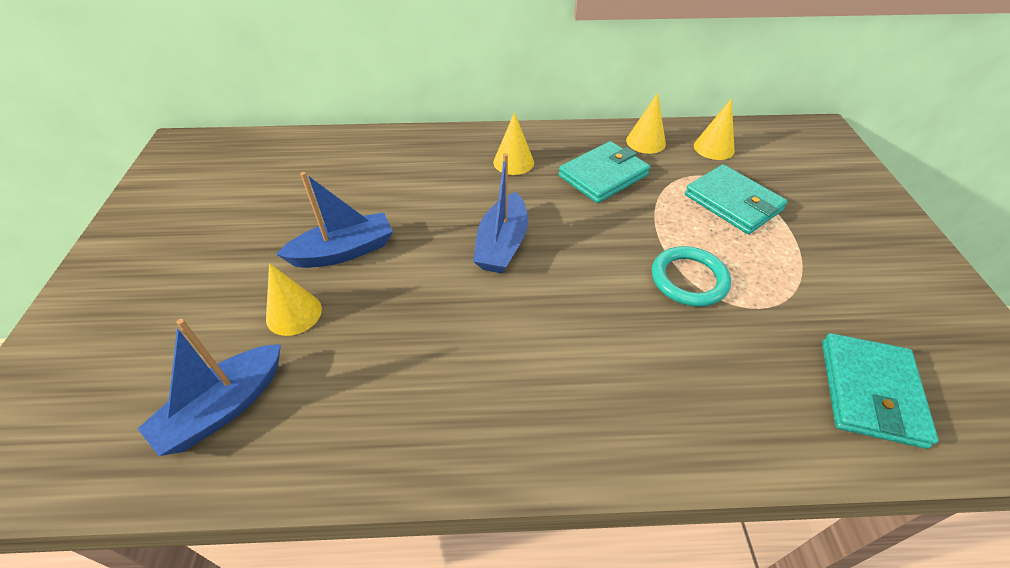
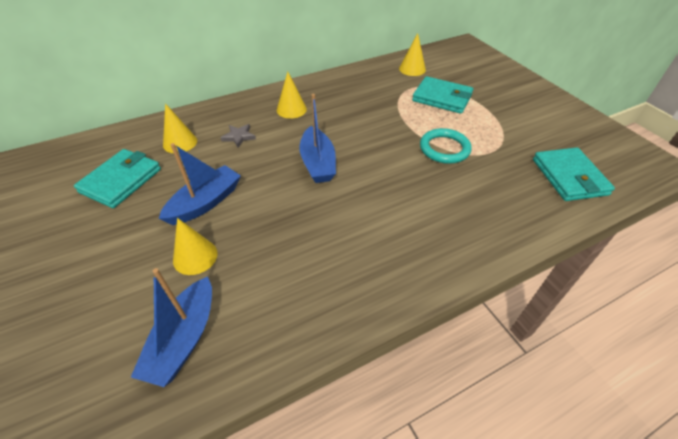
camera: 25 degrees left, 0 degrees up
turquoise wallet [559,141,650,203] -> turquoise wallet moved to [74,149,161,208]
yellow cone [626,93,666,154] -> yellow cone moved to [163,103,197,153]
none -> grey star [221,124,256,148]

